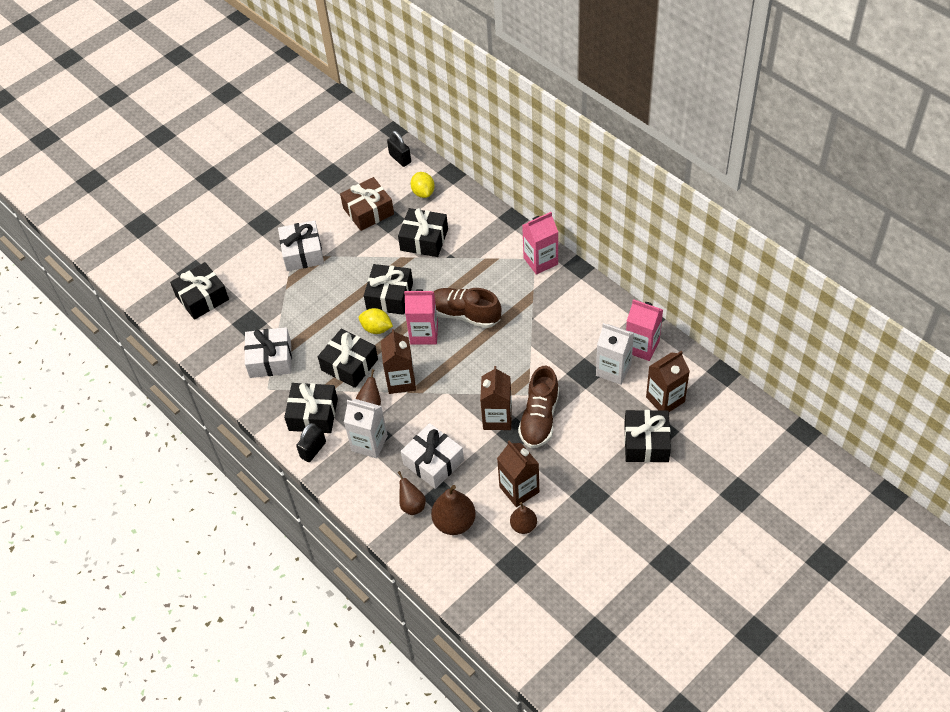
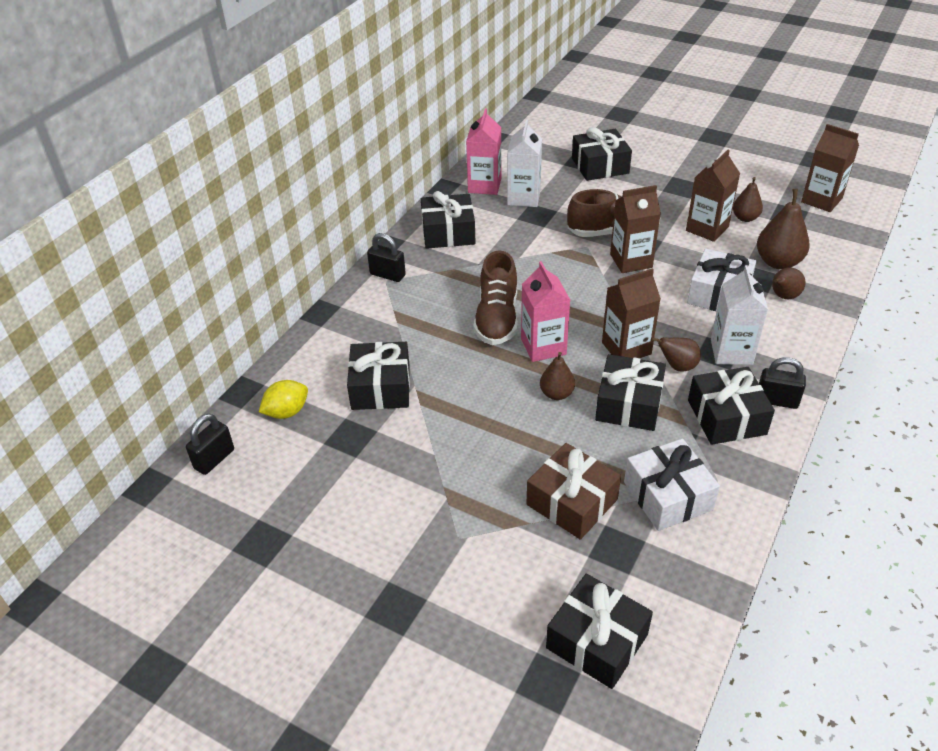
camera: 110 degrees left, 10 degrees down
white gift [278,220,324,271] -> none
brown gift [340,177,394,231] -> brown gift moved to [526,443,621,540]
yellow lemon [359,308,393,334] -> brown pear [540,352,575,400]
black gift [364,264,413,315] -> black gift moved to [421,191,475,249]
pink carton [522,212,558,275] -> black padlock [367,233,406,282]
brown carton [646,351,690,412] -> brown carton moved to [801,124,859,212]

